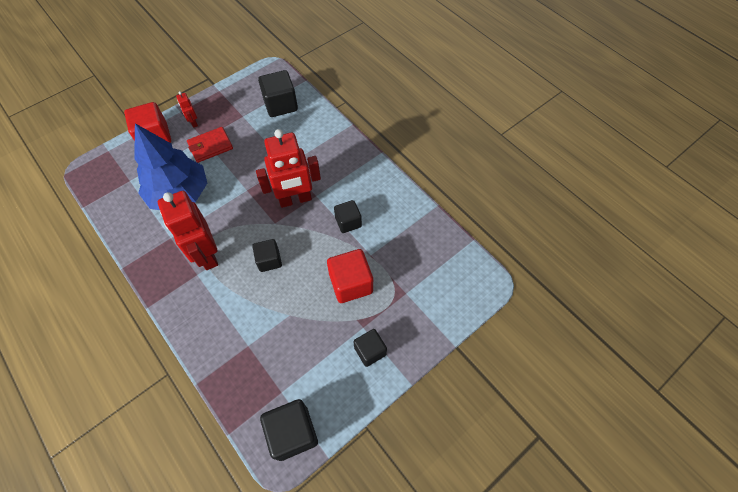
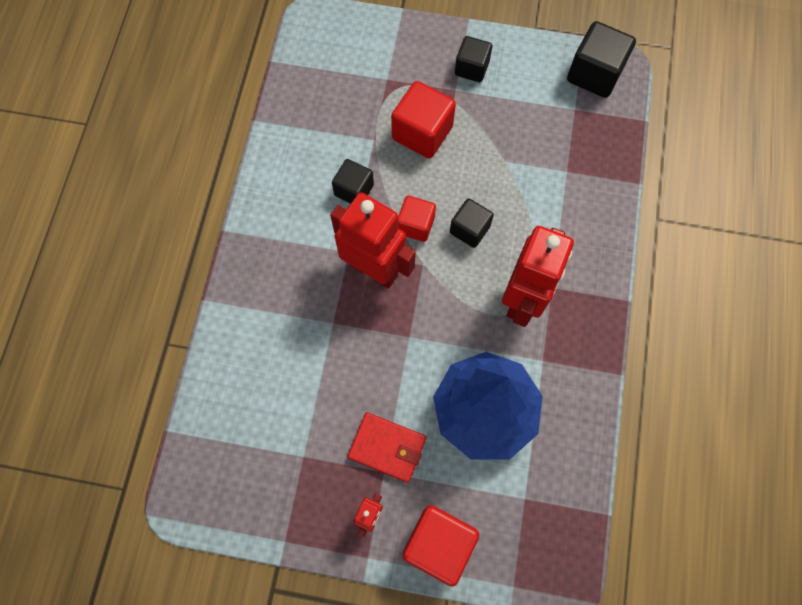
camera: 130 degrees left, 10 degrees up
black cube [258,70,298,117] -> none
none -> red cube [398,196,436,242]

